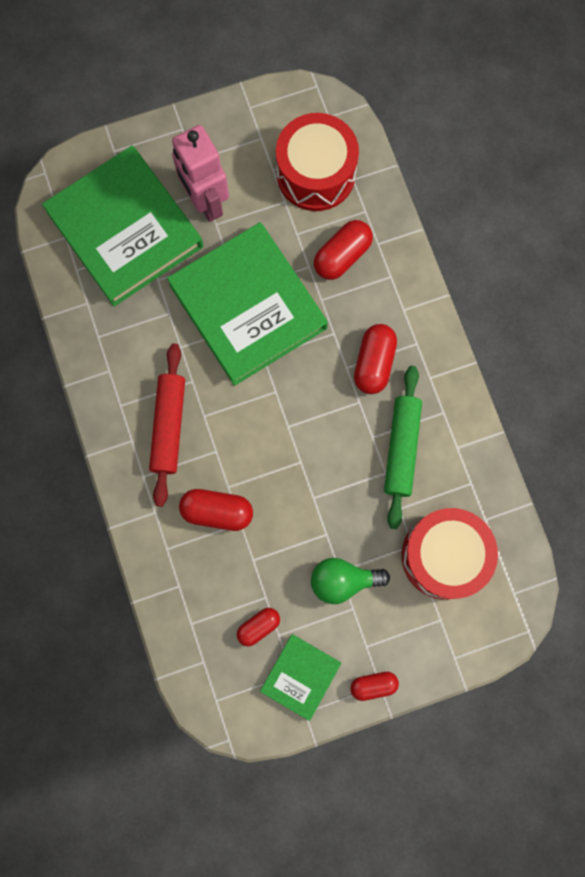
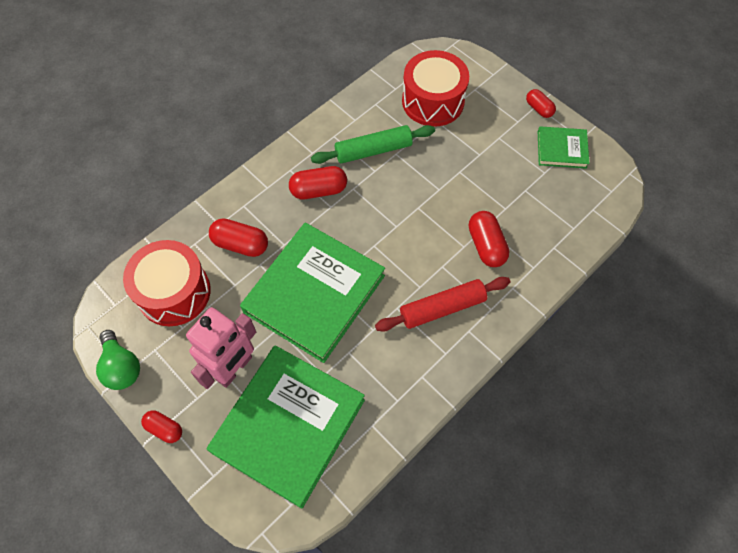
camera: 115 degrees left, 15 degrees down
red capsule [237,608,280,646] -> red capsule moved to [141,410,182,443]
green light bulb [311,558,390,604] -> green light bulb moved to [96,330,140,390]

